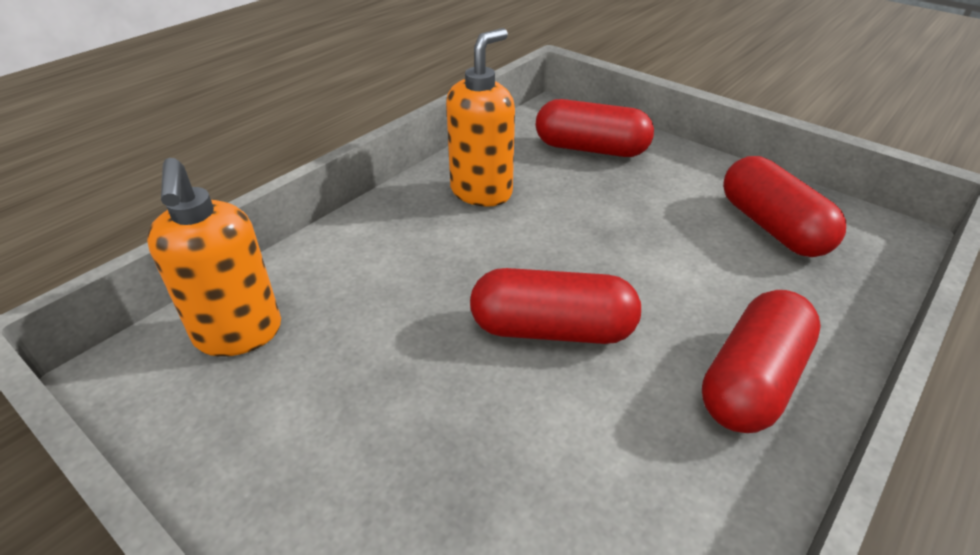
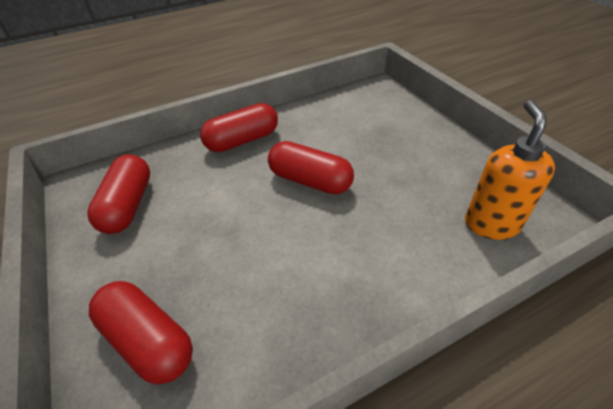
camera: 155 degrees left, 5 degrees up
orange soap dispenser [446,28,515,207] -> none

